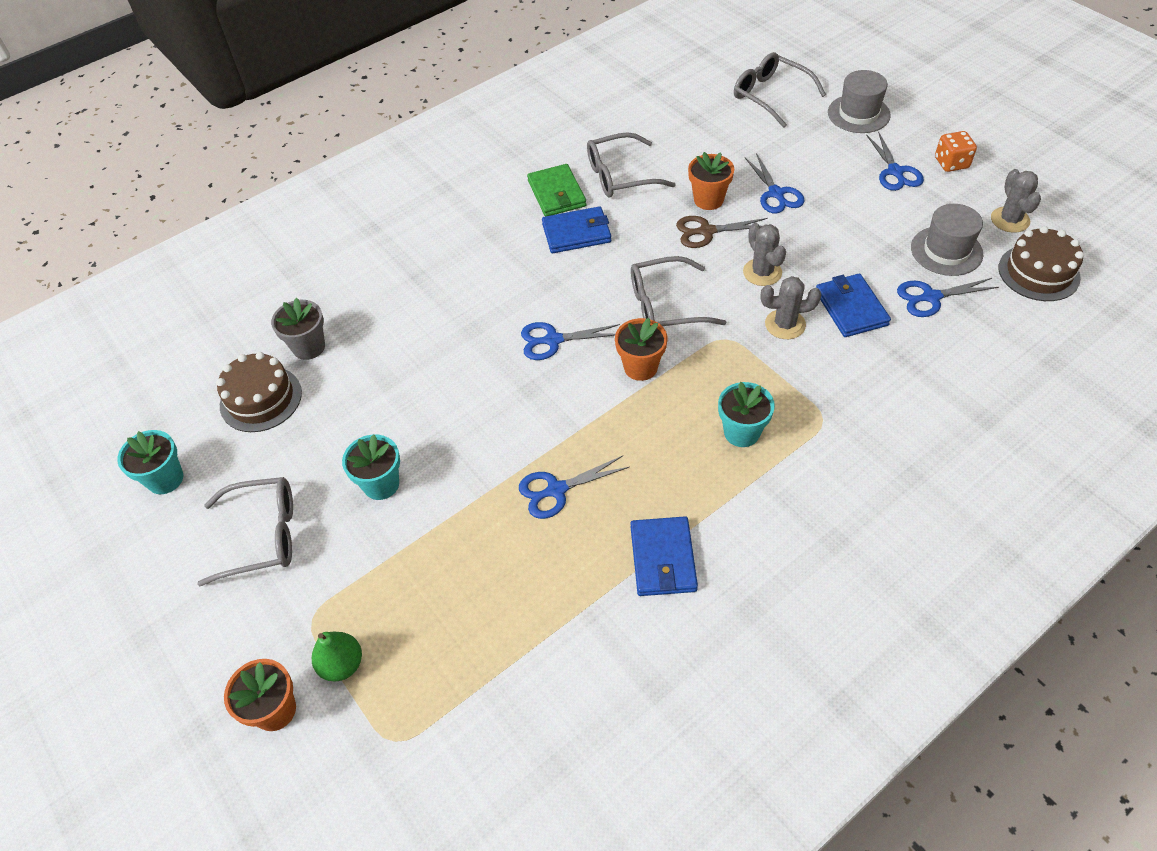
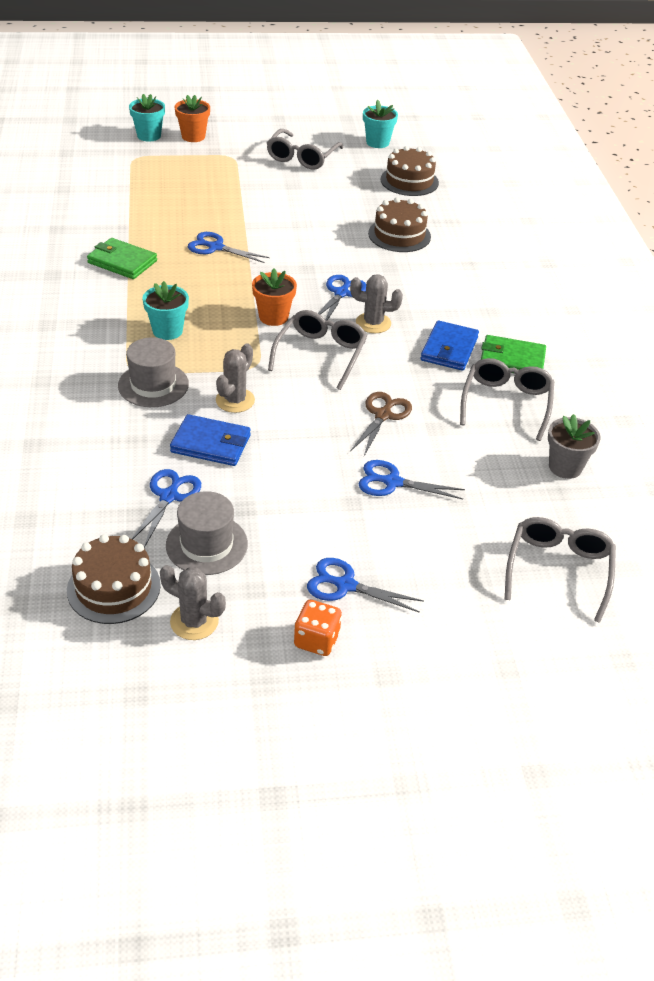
camera: 115 degrees right, 10 degrees down
grey flower pot [271,298,325,360] -> grey flower pot moved to [548,414,600,479]
green pear [312,632,362,682] -> none
turquoise flower pot [342,434,400,500] -> turquoise flower pot moved to [129,94,165,142]
blue scissors [519,456,629,519] -> blue scissors turned 75 degrees counterclockwise [188,232,270,263]
blue wallet [630,516,698,596] -> green wallet [87,238,157,279]
orange flower pot [688,152,734,210] -> none
grey glasses [734,52,826,128] -> grey glasses turned 60 degrees counterclockwise [505,517,616,623]
grey cactus [743,223,786,286] -> grey cactus moved to [350,274,403,333]
grey hat [828,70,891,133] -> grey hat moved to [118,337,189,407]
none -> brown cake [368,197,431,252]

